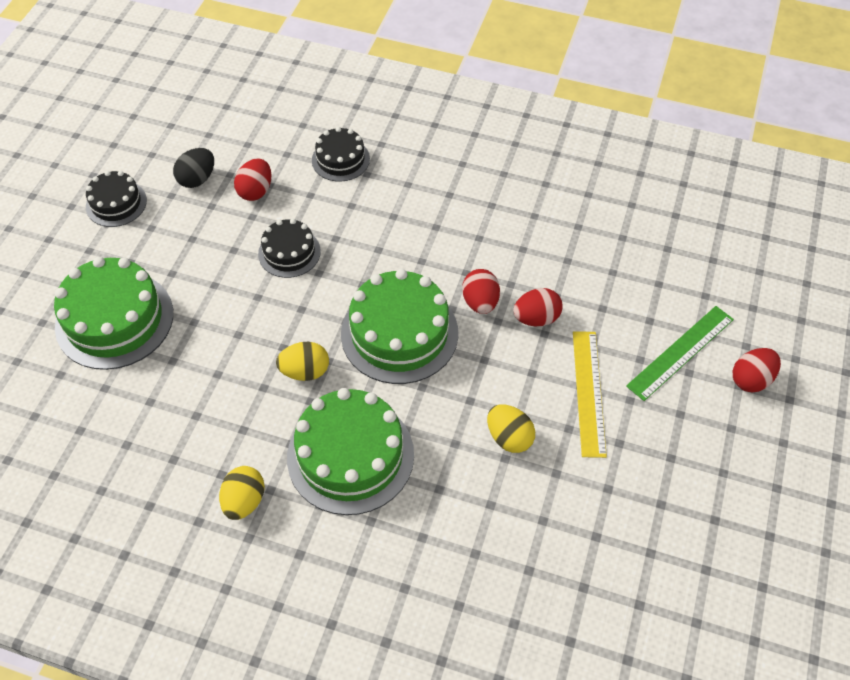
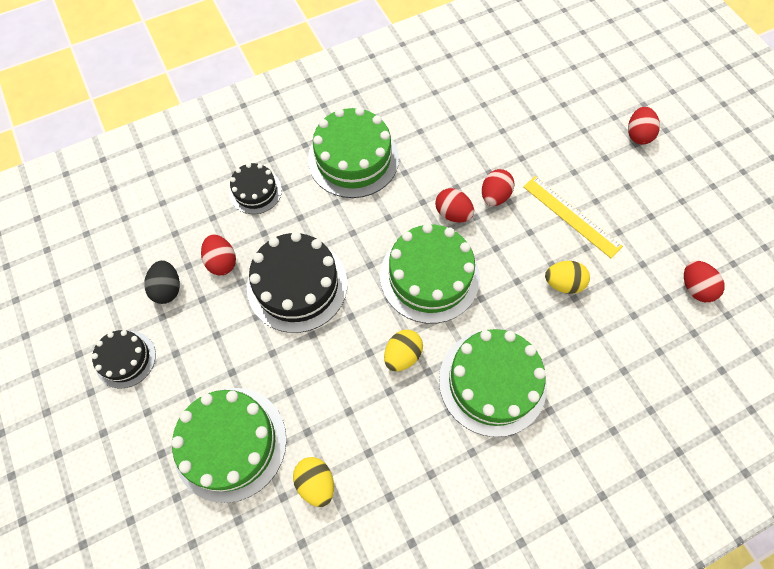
camera: 45 degrees left, 10 degrees up
yellow egg [219,466,265,520] -> yellow egg moved to [293,457,334,507]
black cake [258,219,321,278] -> black cake [247,232,347,333], size x1.79
green ruler [626,306,734,401] -> none
none -> green cake [308,107,399,198]
none -> red egg [684,261,725,302]

